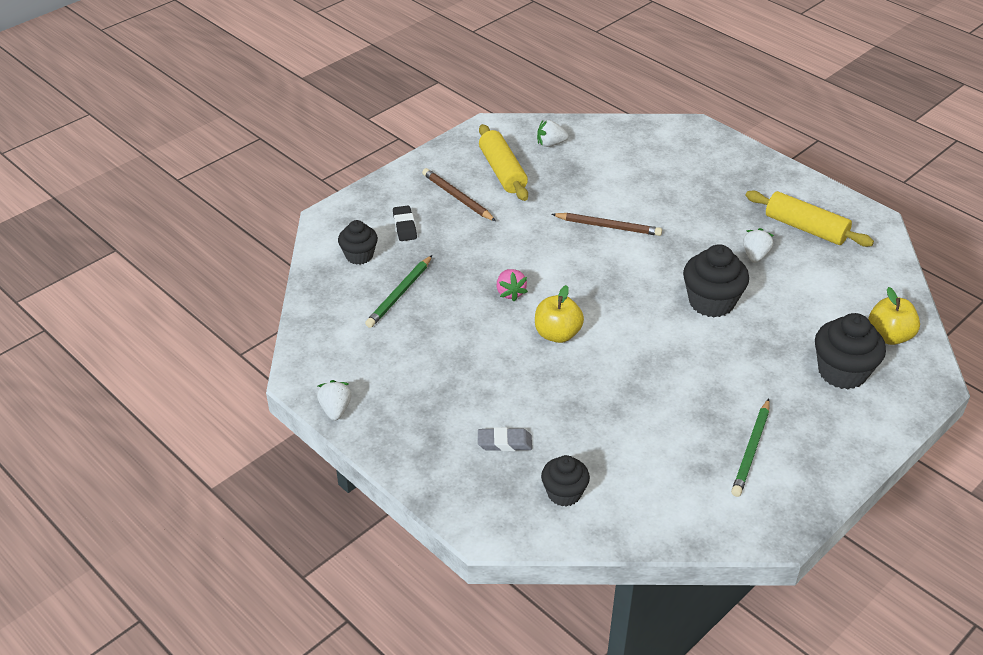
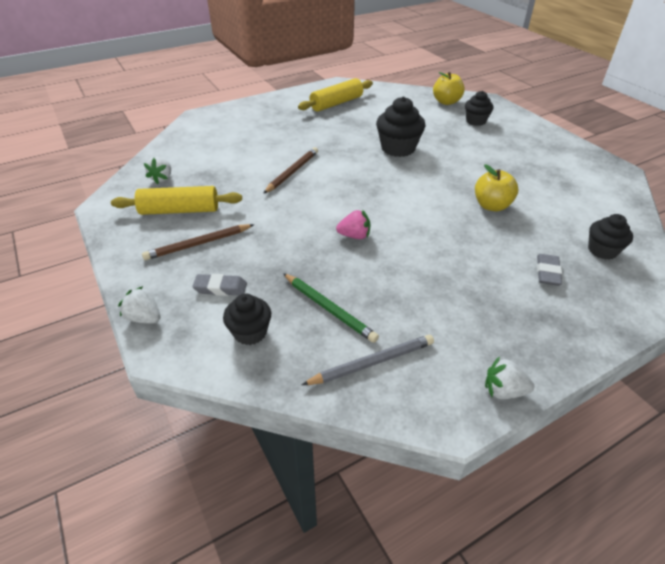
camera: 75 degrees left, 0 degrees up
black eraser [393,206,417,241] -> grey eraser [192,274,247,296]
yellow apple [535,285,584,343] -> yellow apple moved to [475,164,518,211]
green pencil [731,399,770,497] -> none
white strawberry [743,228,774,263] -> white strawberry moved to [118,286,160,324]
black cupcake [815,313,886,389] -> black cupcake [465,91,494,126], size x0.64
none -> grey pencil [302,335,434,385]

